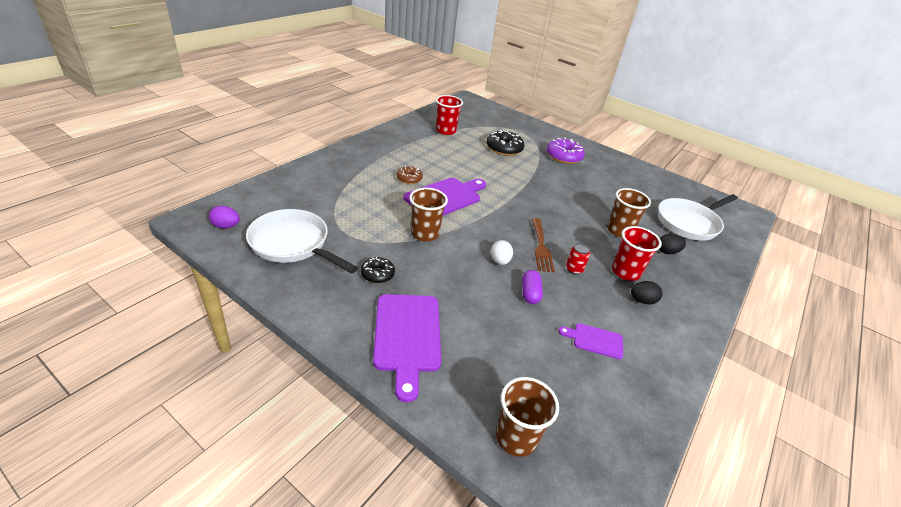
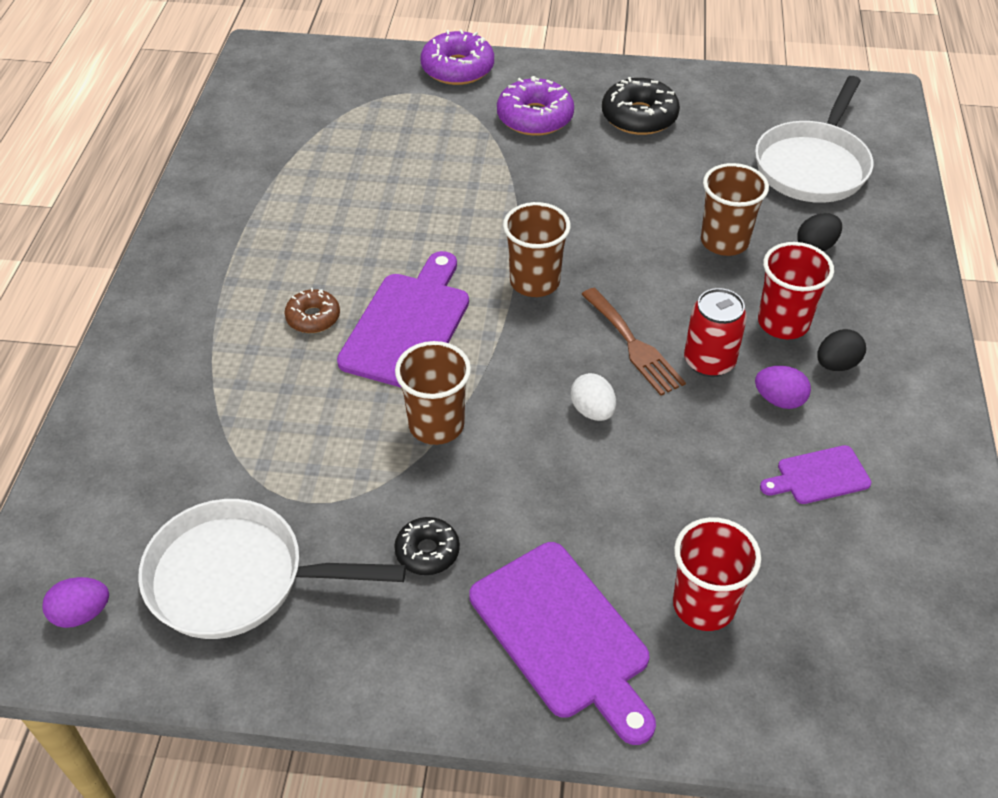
camera: 25 degrees left, 10 degrees up
red cup [436,95,463,135] -> red cup moved to [673,517,761,631]
black donut [487,130,524,156] -> black donut moved to [602,77,680,135]
brown cup [496,377,559,457] -> brown cup moved to [503,202,571,297]
purple capsule [522,270,543,304] -> none
red can [566,243,590,275] -> red can [684,288,747,377], size x1.57
none -> purple donut [420,29,494,85]
none -> purple egg [755,366,811,409]

